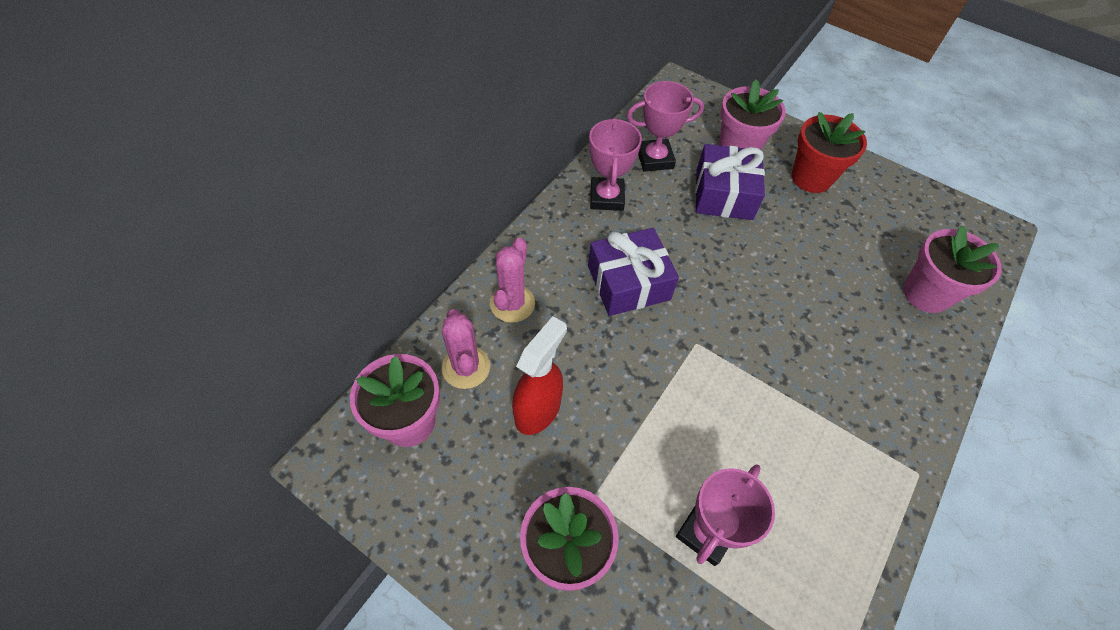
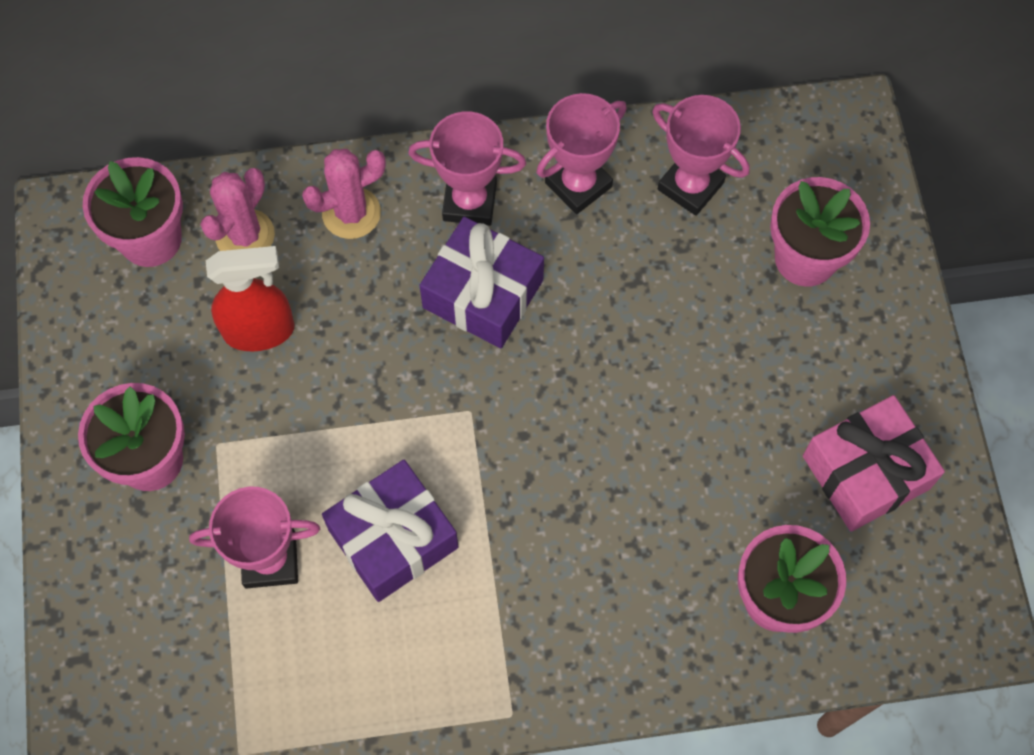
camera: 50 degrees right, 10 degrees up
purple gift [695,144,765,220] -> purple gift moved to [322,460,458,602]
red flower pot [792,112,867,193] -> none
none -> pink trophy [408,111,526,226]
none -> pink gift [803,395,945,532]

